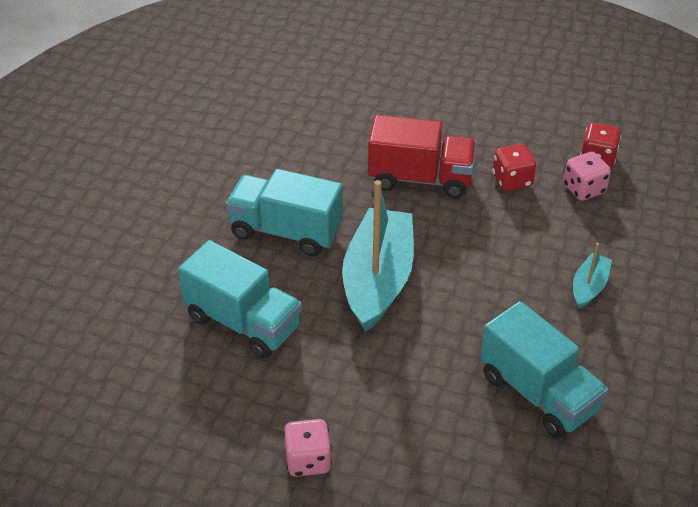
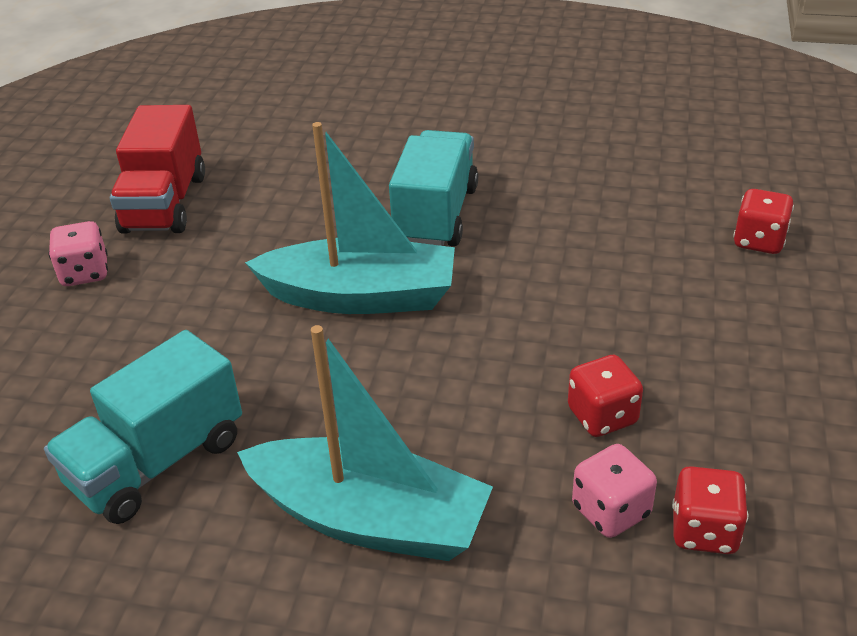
camera: 85 degrees right, 5 degrees down
turquoise truck [178,240,302,359] -> none
red truck [368,115,477,198] -> red truck moved to [110,105,205,234]
turquoise boat [573,243,612,309] -> turquoise boat [237,325,493,561], size x2.14
none -> red dice [733,189,794,254]

